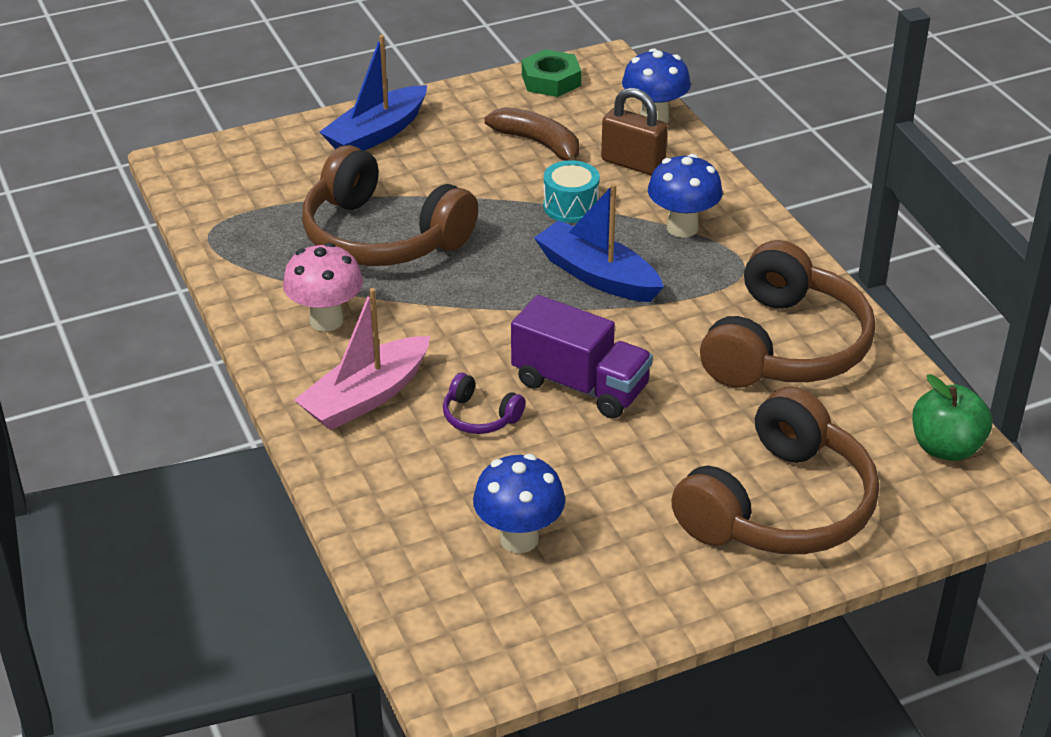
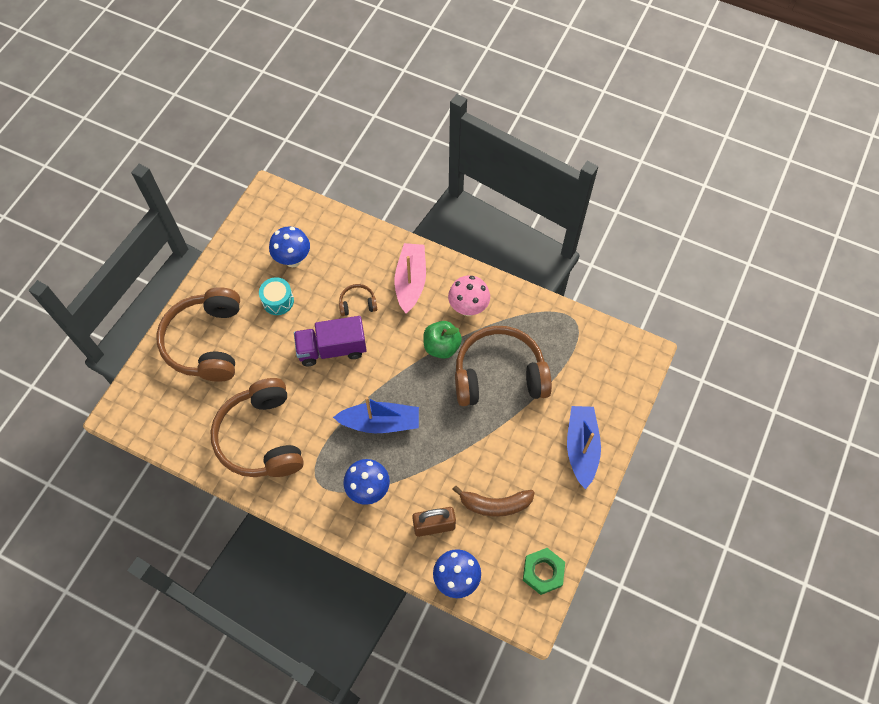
camera: 140 degrees right, 25 degrees up
purple headphones [443,373,525,434] -> brown headphones [339,284,377,316]
turquoise drum [543,160,600,223] -> turquoise drum moved to [259,277,294,315]
green apple [912,375,992,461] -> green apple moved to [423,321,462,359]

